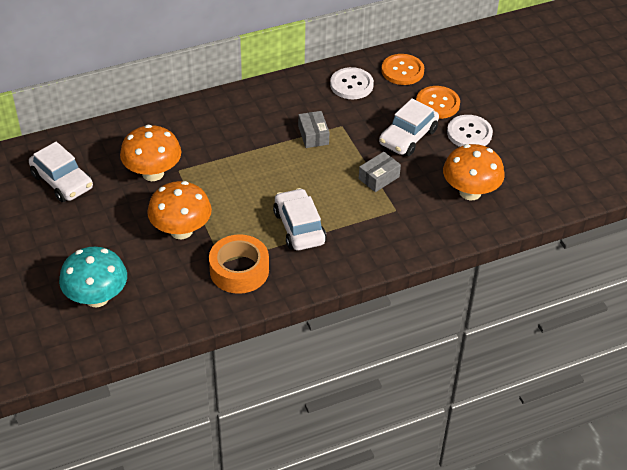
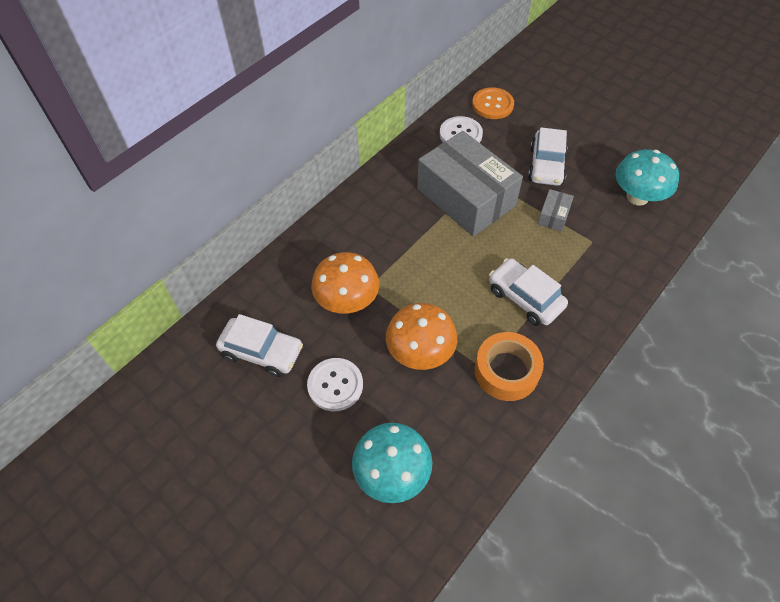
camera: 25 degrees left, 10 degrees up
grey box [298,111,330,148] -> grey box [417,131,523,236], size x2.46
orange button [416,86,460,119] -> none
orange mushroom [443,144,505,201] -> turquoise mushroom [616,149,679,206]
white button [447,115,493,147] -> white button moved to [307,358,363,411]

